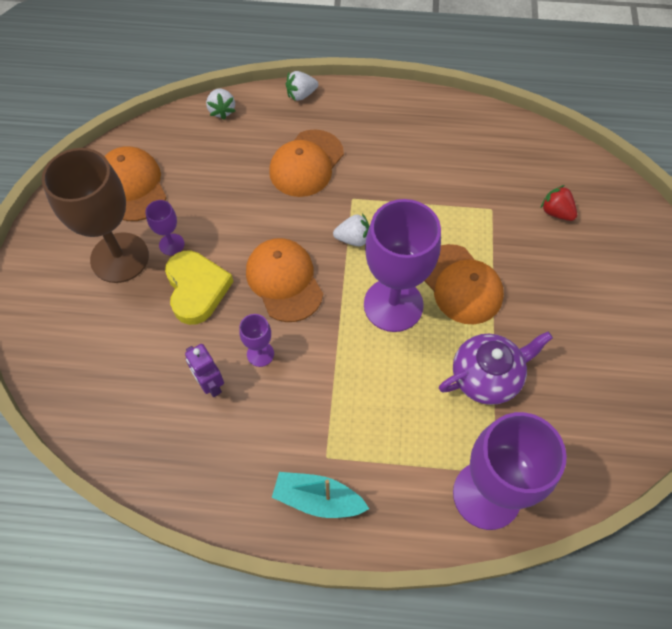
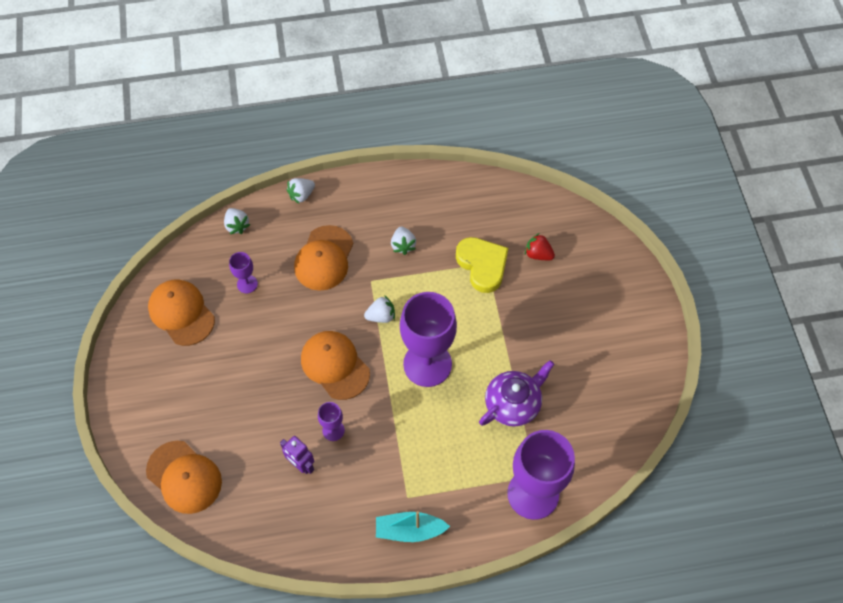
camera: 15 degrees left, 0 degrees up
brown goblet [42,148,149,283] -> none
purple goblet [145,200,185,255] -> purple goblet moved to [229,252,258,293]
yellow heart [165,251,234,325] -> yellow heart moved to [456,237,508,293]
orange cap [425,244,504,324] -> orange cap moved to [146,441,222,514]
none -> white strawberry [391,226,416,255]

